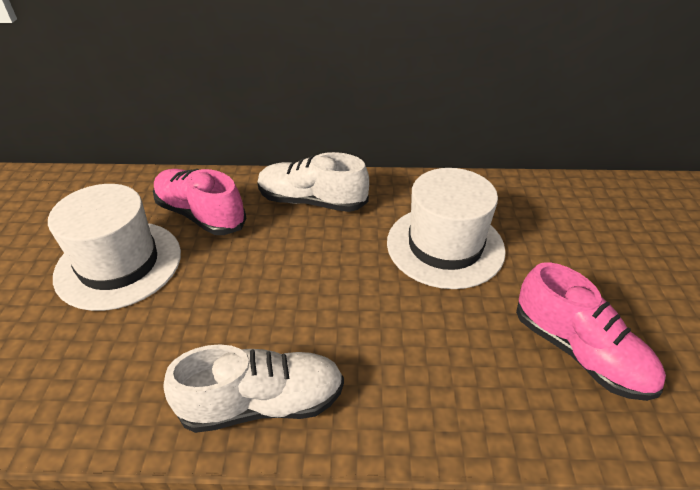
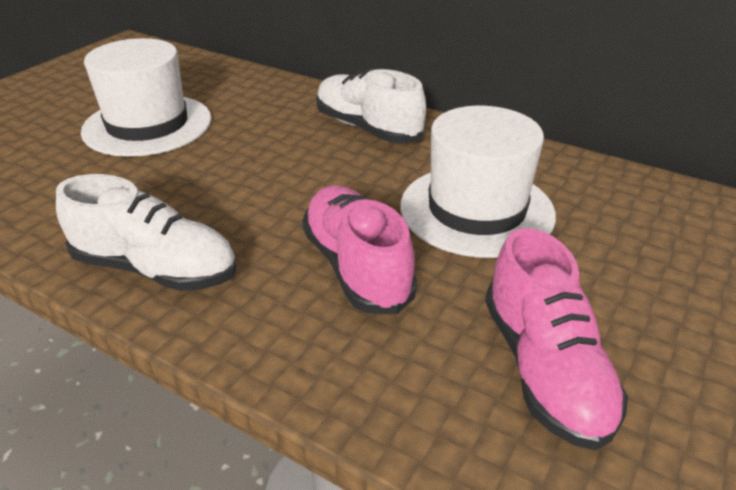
camera: 30 degrees right, 5 degrees down
pink shoe [153,169,247,235] -> pink shoe moved to [302,185,417,314]

